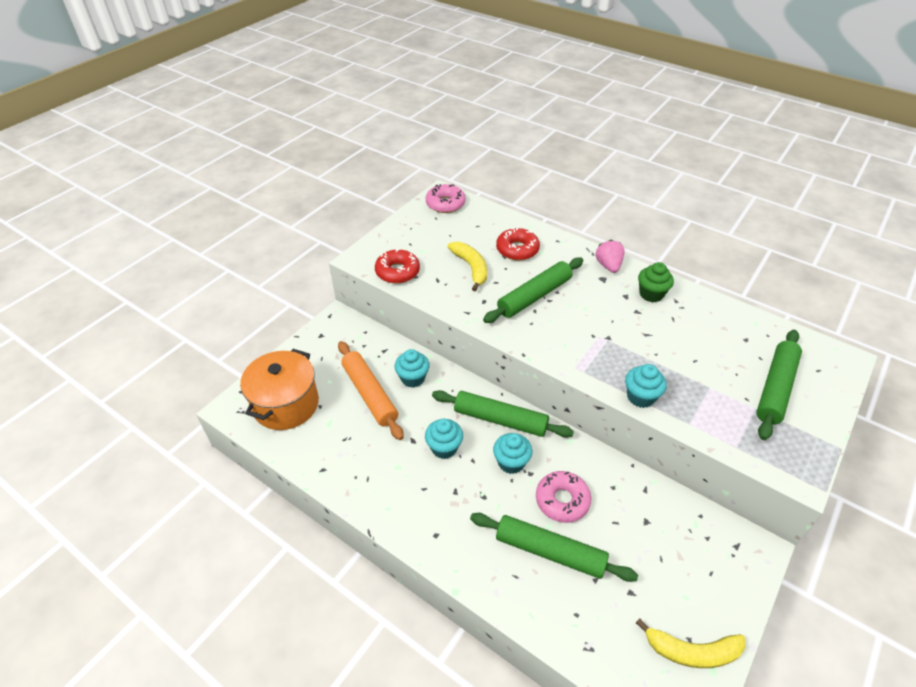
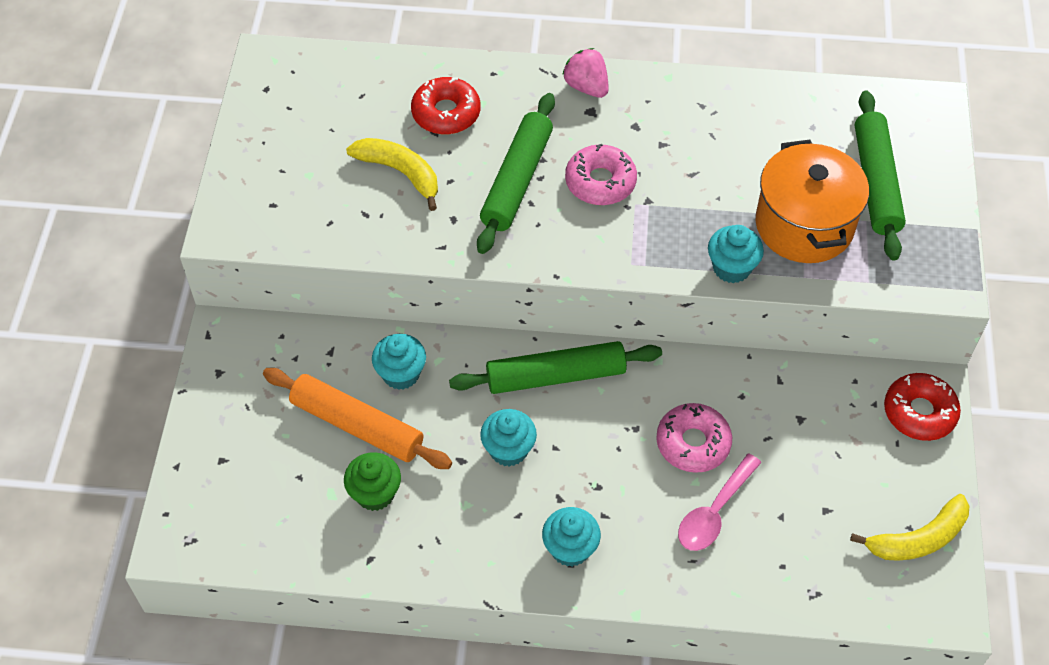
camera: 30 degrees left, 10 degrees up
orange pot [240,349,319,430] -> orange pot moved to [755,140,869,263]
red donut [375,249,420,284] -> red donut moved to [884,373,961,441]
pink donut [426,184,466,213] -> pink donut moved to [565,144,637,205]
green rolling pin [470,513,638,582] -> pink spoon [678,454,762,551]
turquoise cupcake [493,433,532,474] -> turquoise cupcake moved to [542,507,601,567]
green cupcake [638,262,674,302] -> green cupcake moved to [344,452,401,511]

